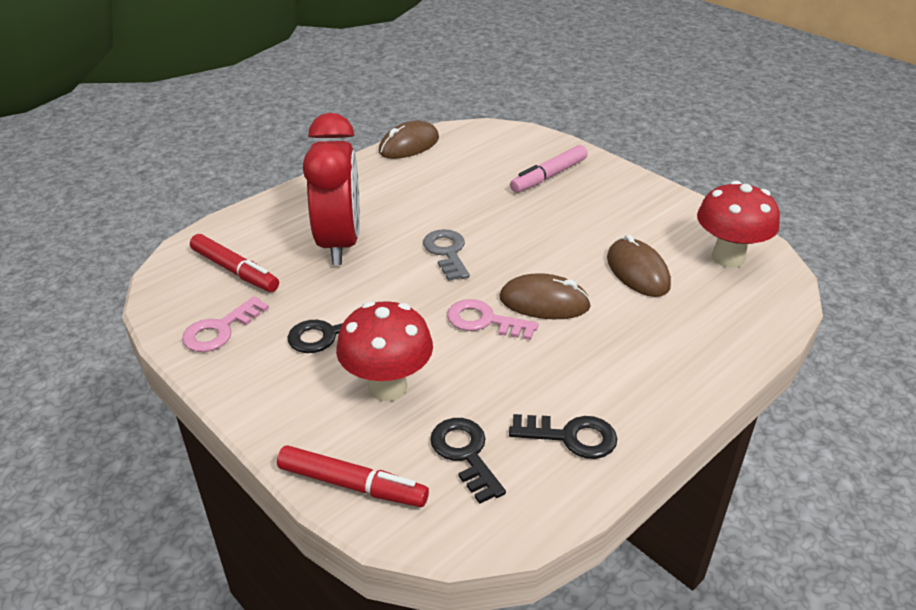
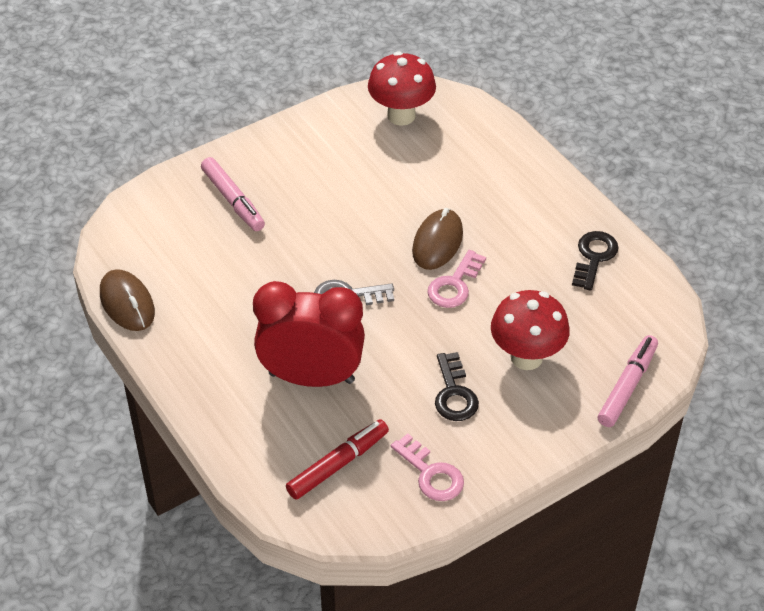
camera: 80 degrees left, 10 degrees up
red marker [277,445,429,507] -> pink marker [598,335,658,427]
black key [430,418,506,504] -> none
brown mouse [607,234,671,297] -> none

